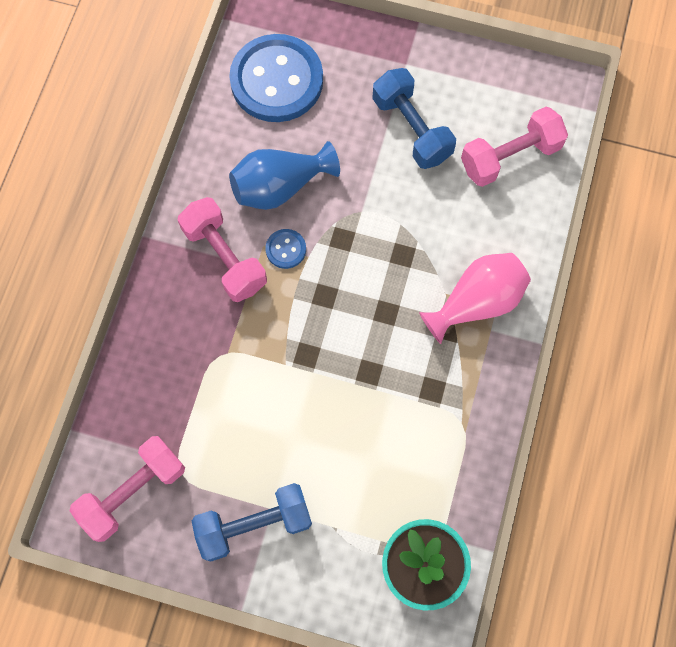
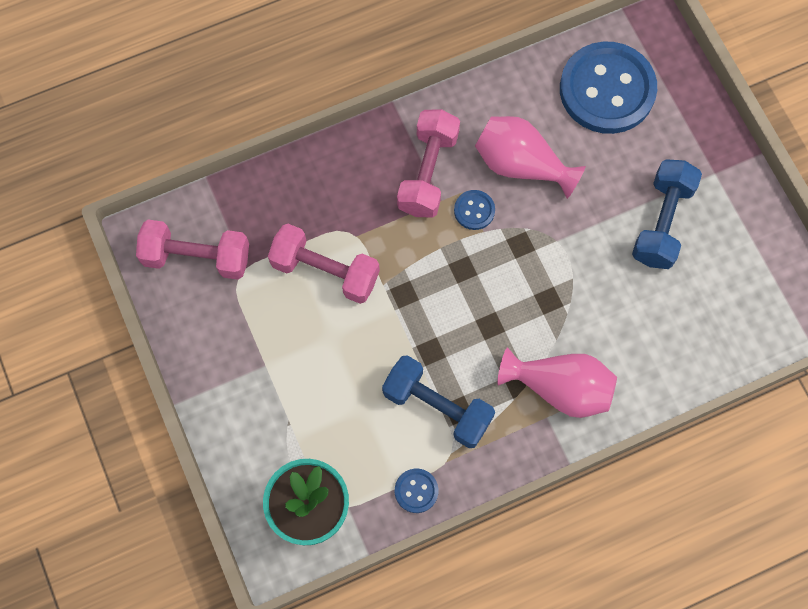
camera: 50 degrees right, 0 degrees up
blue dumbbell [192,483,312,562] -> blue dumbbell moved to [382,355,495,448]
blue vase [229,141,340,210] -> pink vase [475,116,586,199]
pink dumbbell [461,107,568,187] -> pink dumbbell moved to [268,224,380,304]
none -> blue button [395,469,438,513]

